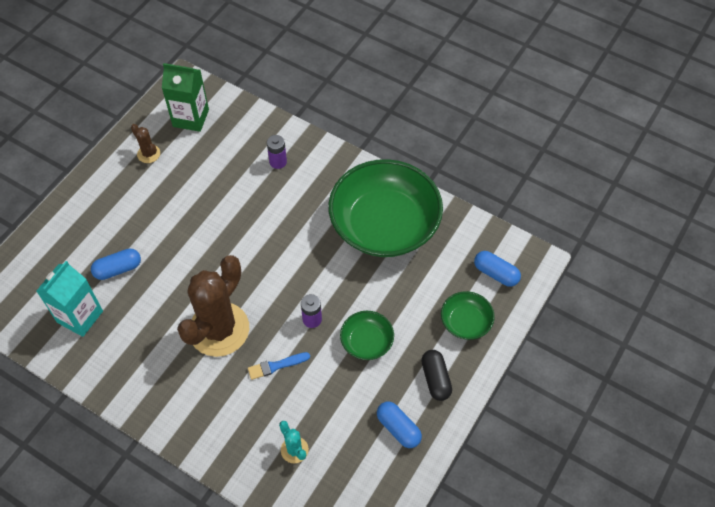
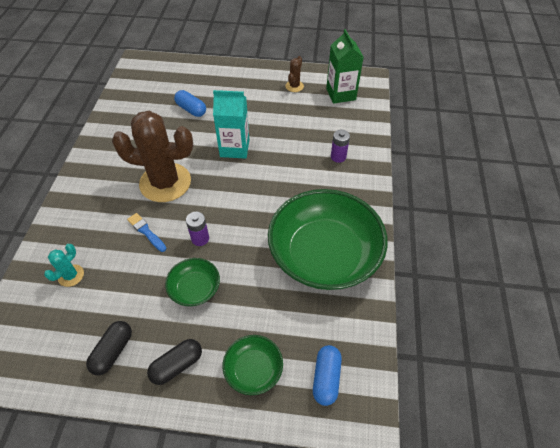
camera: 65 degrees right, 5 degrees down
turquoise carton [37,261,103,337] -> turquoise carton moved to [213,90,249,159]
blue capsule [377,402,422,448] -> black capsule [86,321,132,375]

